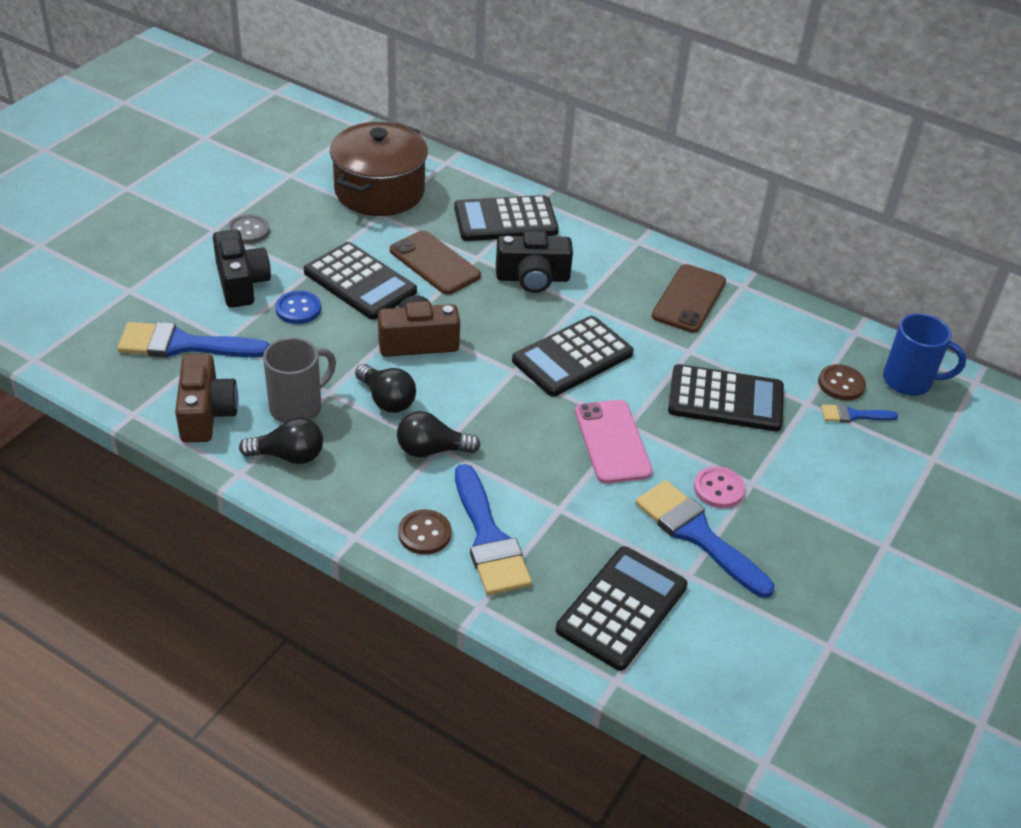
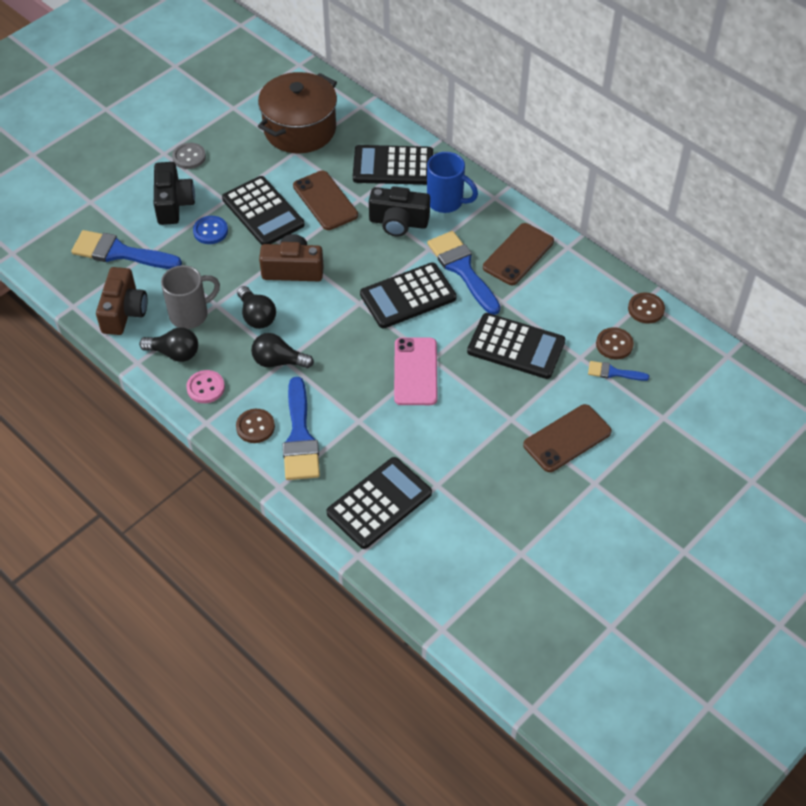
camera: 15 degrees right, 10 degrees up
blue brush [635,480,774,598] -> blue brush moved to [427,231,500,315]
pink button [694,466,745,508] -> pink button moved to [186,370,225,403]
blue mug [883,313,966,396] -> blue mug moved to [427,152,478,213]
none -> brown phone [523,404,612,472]
none -> brown button [628,293,665,324]

